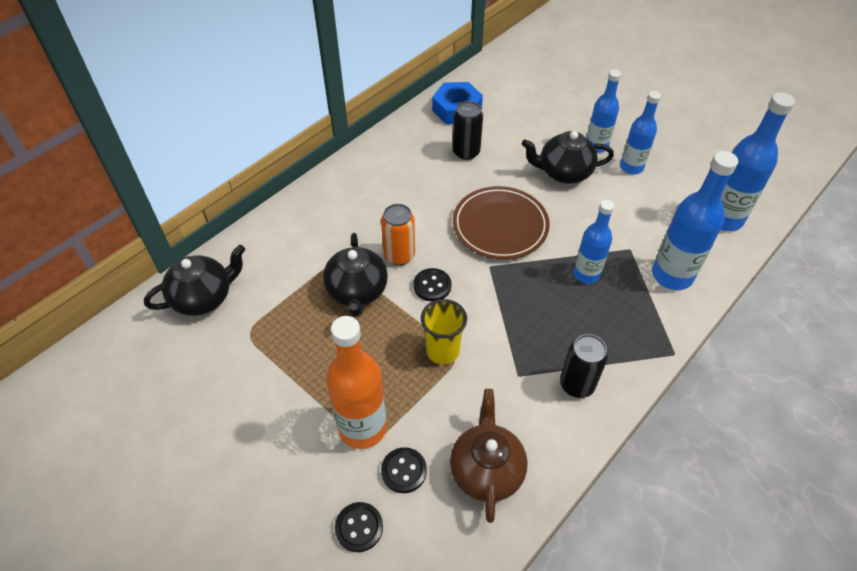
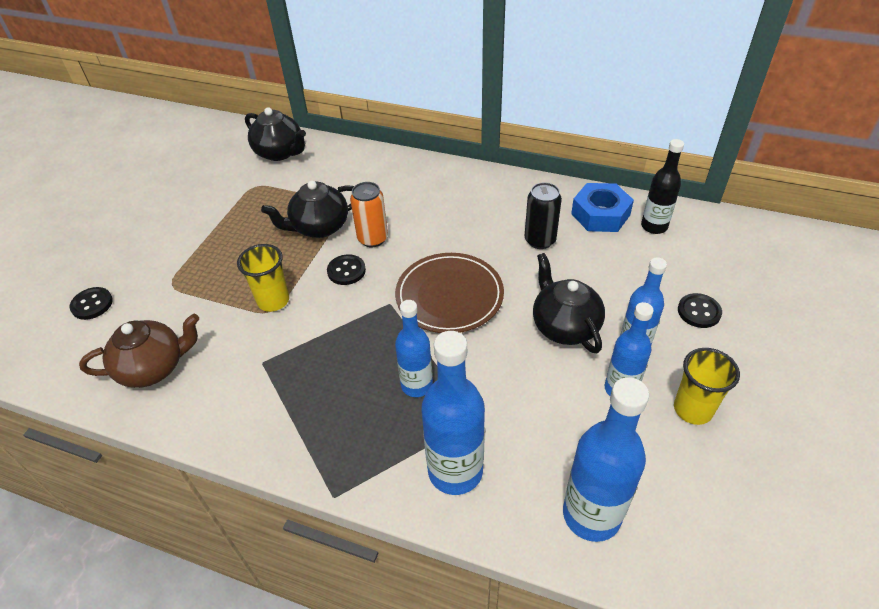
camera: 70 degrees right, 5 degrees down
orange bottle [326,316,387,449] -> none
black button [381,447,427,493] -> black button moved to [678,293,722,328]
black can [560,334,608,398] -> none
none -> black bottle [641,139,684,234]
none -> yellow cup [674,348,740,425]

